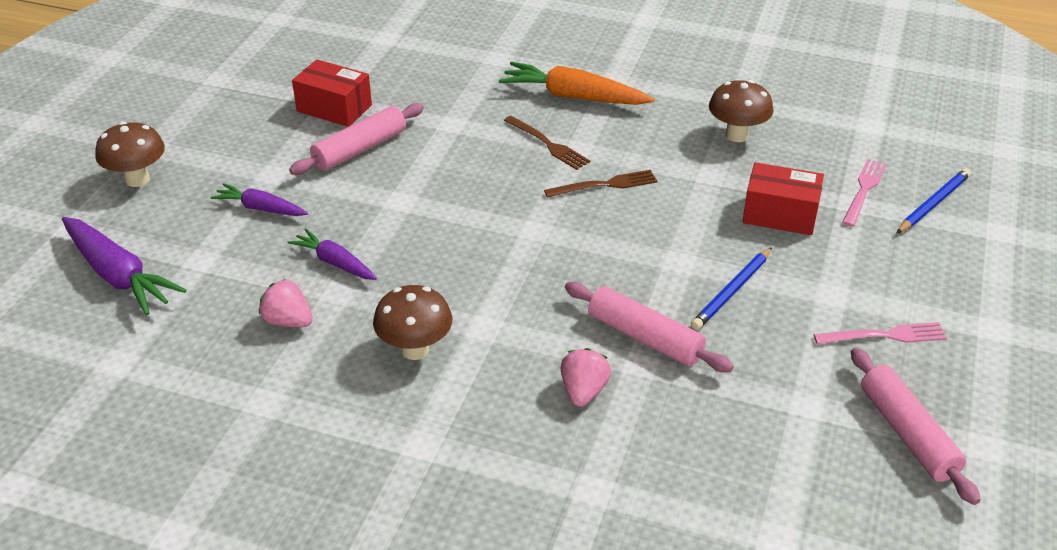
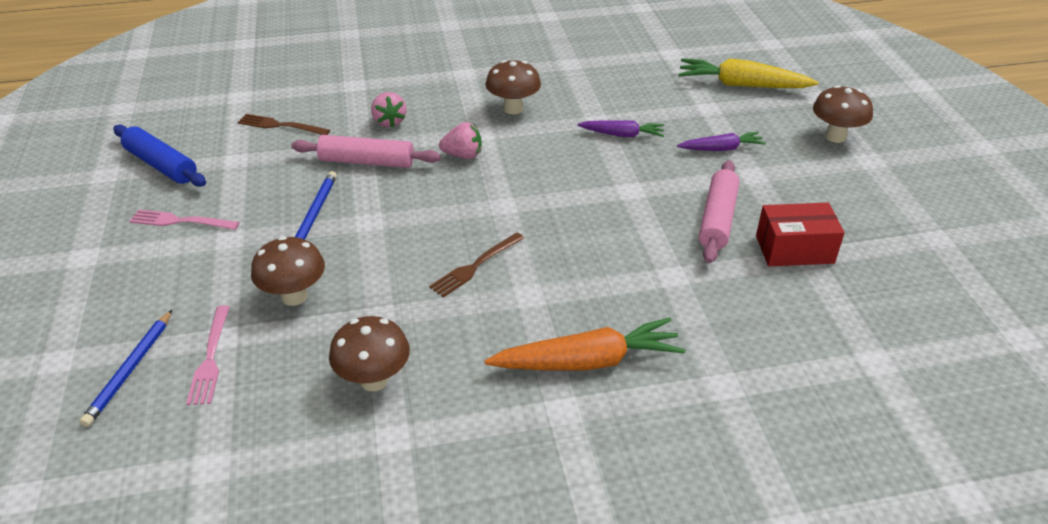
camera: 150 degrees right, 0 degrees up
purple carrot [62,217,187,315] -> yellow carrot [678,58,819,88]
pink strawberry [259,279,313,327] -> pink strawberry moved to [439,122,482,159]
brown fork [504,116,590,170] -> brown fork moved to [238,114,330,135]
red box [742,162,824,235] -> brown mushroom [251,236,325,306]
pink fork [814,322,947,344] -> pink fork turned 45 degrees clockwise [129,209,240,230]
pink rolling pin [851,348,981,505] -> blue rolling pin [113,125,206,187]

